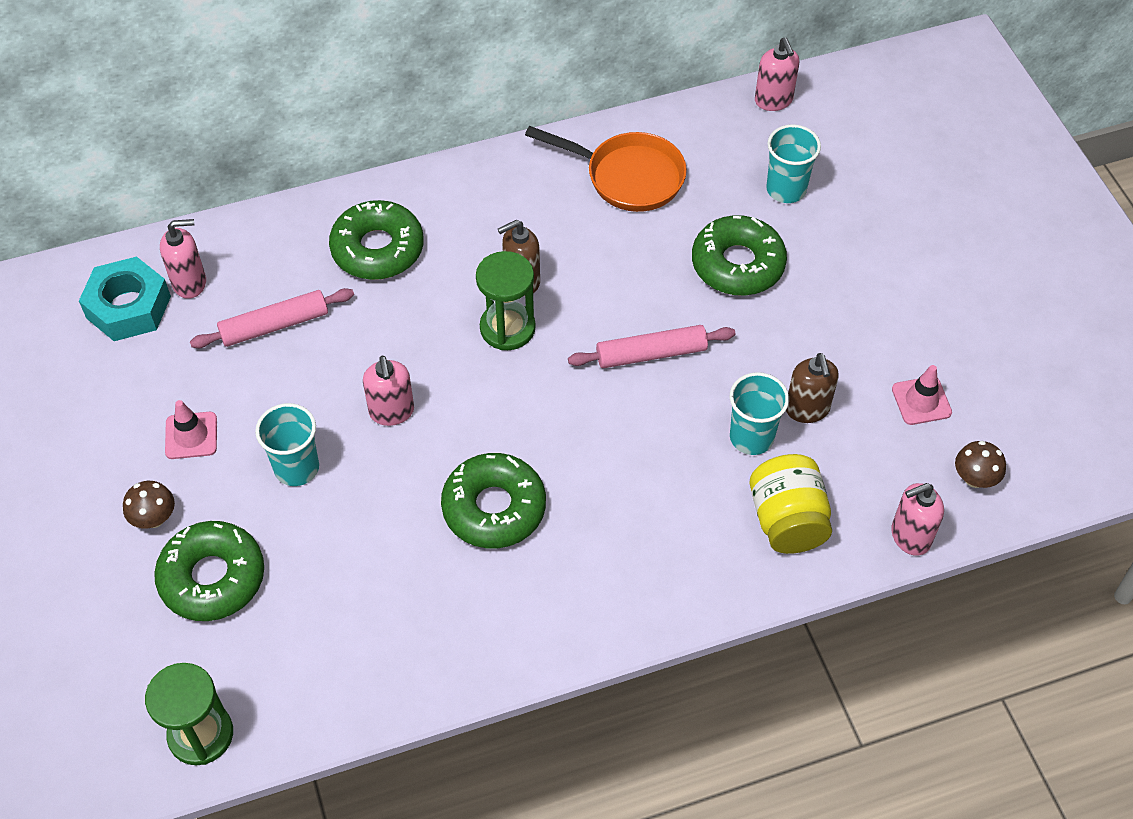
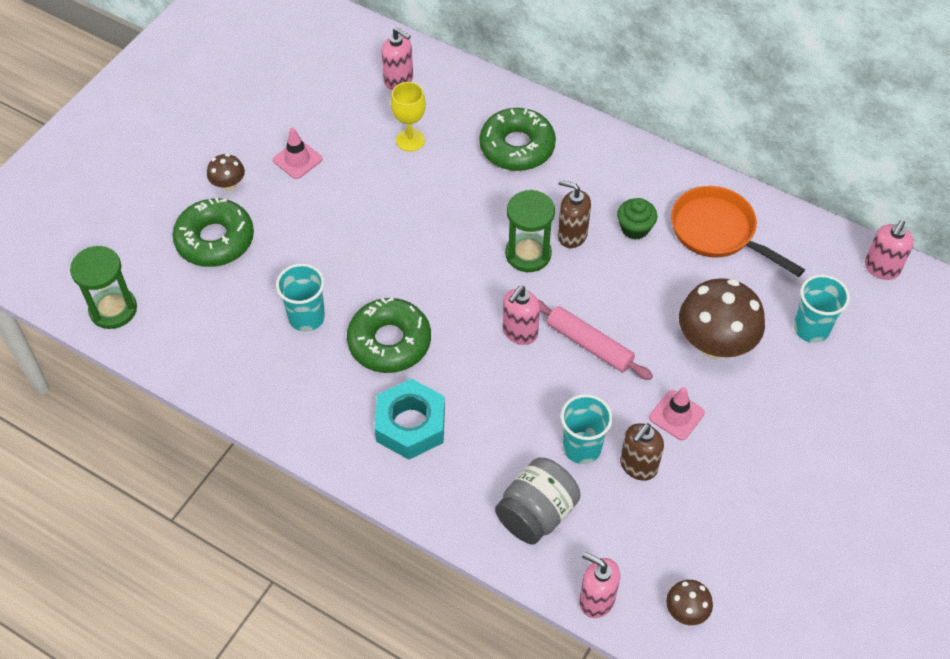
camera: 50 degrees right, 0 degrees up
turquoise nut [79,257,171,341] -> turquoise nut moved to [374,379,445,460]
pink rolling pin [190,288,354,348] -> yellow goblet [391,82,426,152]
turquoise cup [255,403,319,486] -> turquoise cup moved to [276,264,325,332]
pink soap dispenser [363,356,414,426] -> pink soap dispenser moved to [503,286,540,345]
orange pan [525,126,687,212] -> orange pan turned 150 degrees clockwise [671,186,805,277]
green donut [692,215,787,296] -> brown mushroom [679,278,765,359]
yellow jar [750,454,832,554] -> grey jar [495,458,581,545]
pink traffic cone [892,365,952,425] -> pink traffic cone moved to [649,387,705,440]
none -> green cupcake [617,198,657,240]

